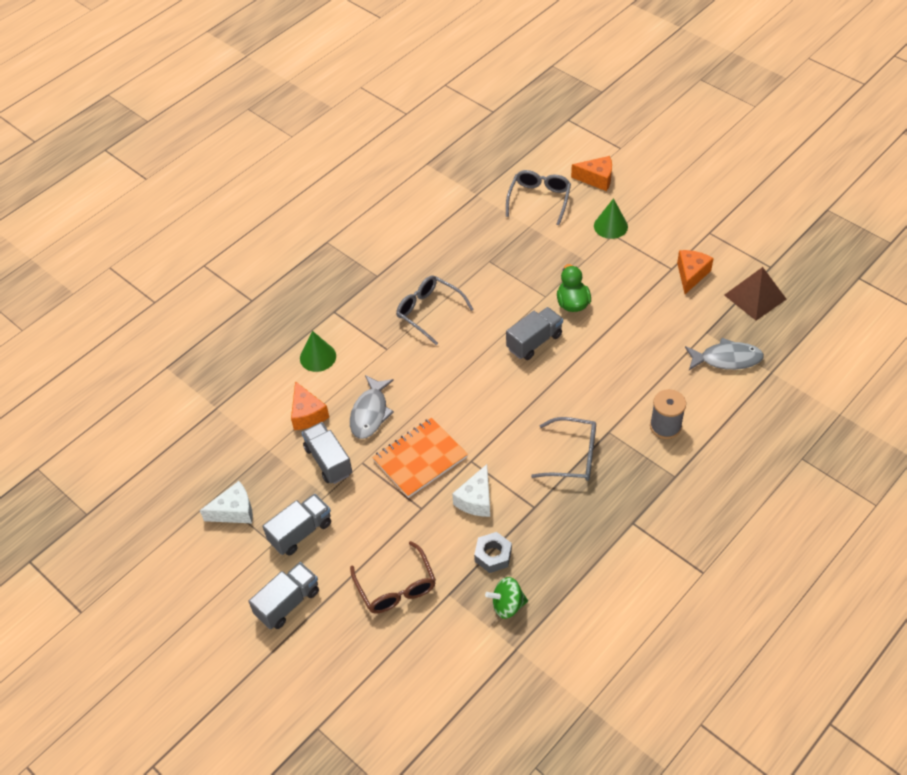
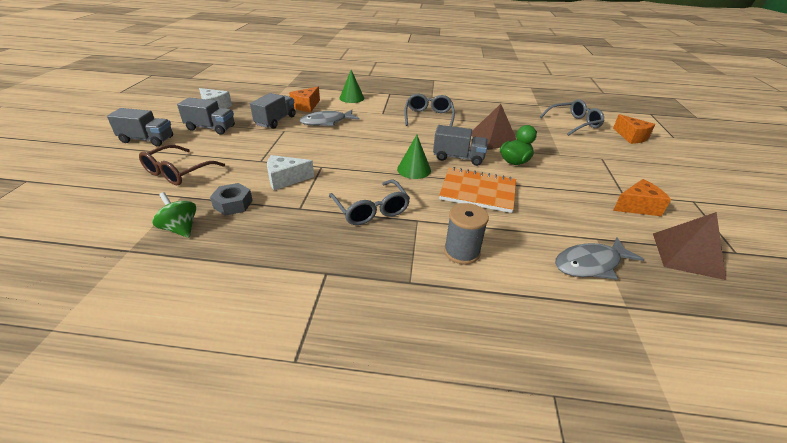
camera: 50 degrees right, 15 degrees down
orange notebook [372,418,468,498] -> orange notebook moved to [439,167,516,213]
green cone [594,198,628,239] -> green cone moved to [397,135,431,179]
grey fish [685,338,764,370] -> grey fish turned 105 degrees clockwise [555,237,644,280]
none -> brown pyramid [471,104,517,150]

